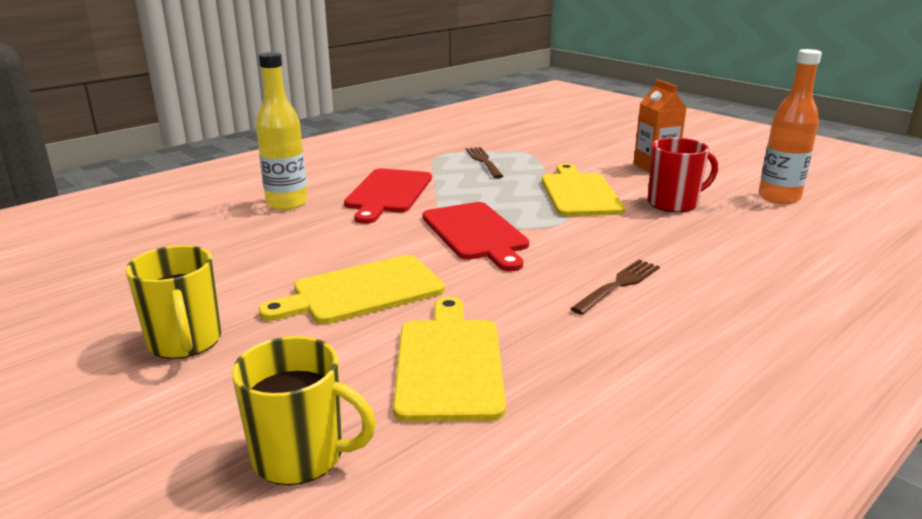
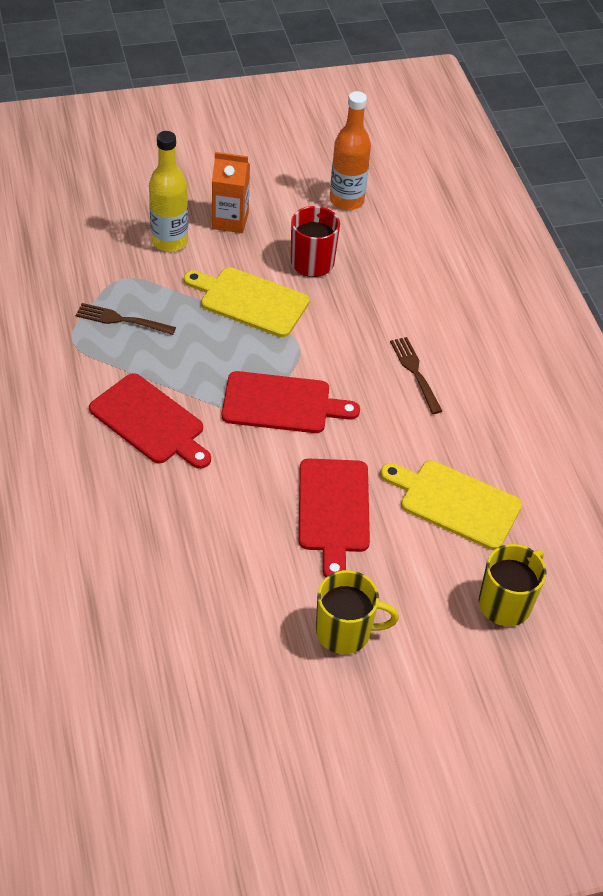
camera: 65 degrees left, 25 degrees up
yellow bottle [256,52,308,210] -> yellow bottle moved to [149,131,188,252]
yellow cutting board [258,255,445,324] -> red cutting board [299,459,370,578]

